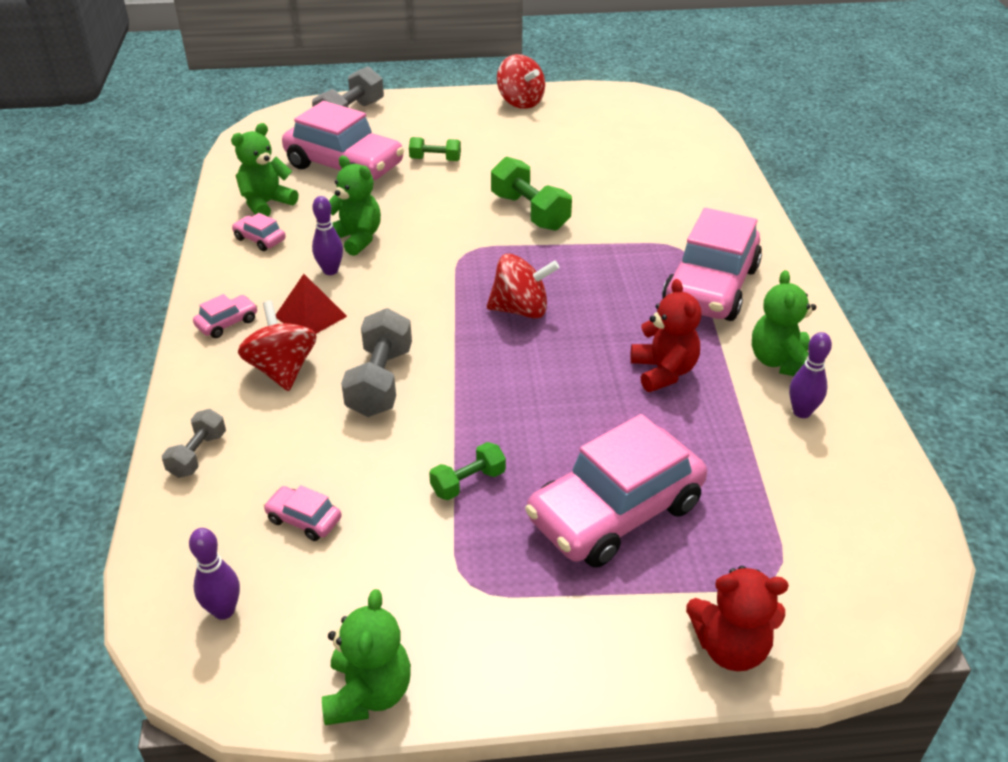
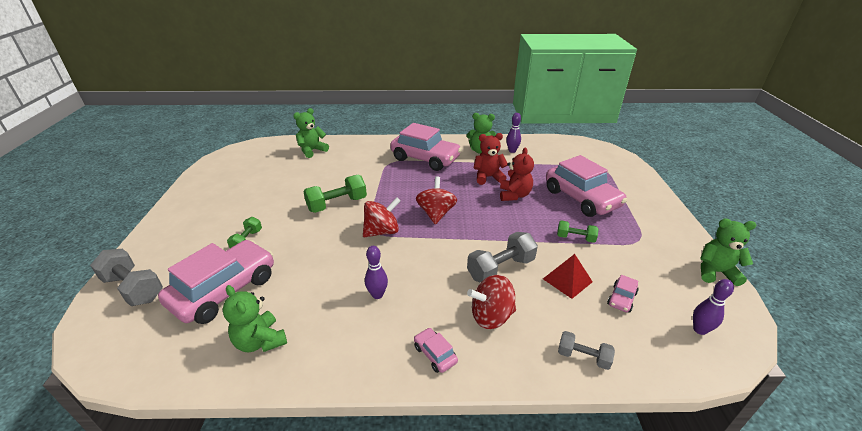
camera: 85 degrees left, 5 degrees down
pink car [232,213,286,251] -> none
red pyramid [276,274,347,334] -> red pyramid moved to [543,254,593,299]
green teddy bear [329,156,381,256] -> green teddy bear moved to [293,108,329,158]
grey dumbbell [341,308,412,417] -> grey dumbbell turned 45 degrees counterclockwise [467,232,538,283]
green dumbbell [429,442,506,500] -> green dumbbell turned 45 degrees counterclockwise [557,221,599,243]
red spinning top [497,54,545,109] -> red spinning top moved to [363,197,401,237]
red teddy bear [686,566,789,671] -> red teddy bear moved to [500,148,534,201]

